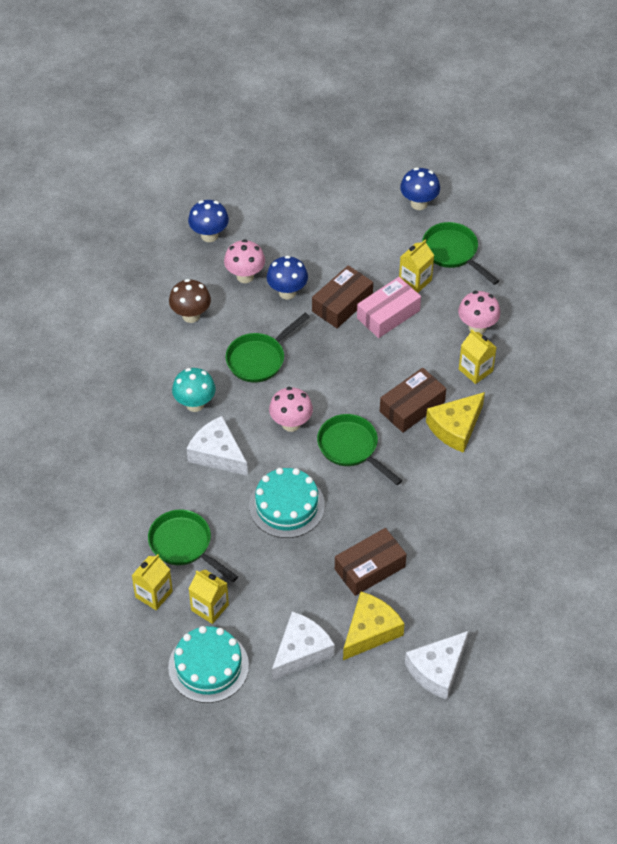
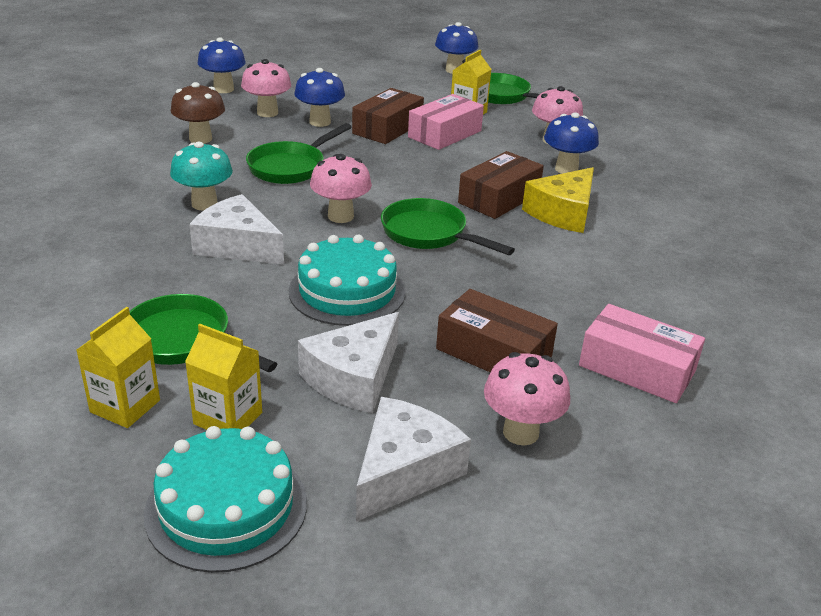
camera: 10 degrees left, 20 degrees down
brown box [335,528,407,596] -> brown box turned 75 degrees clockwise [436,289,558,372]
yellow cheese [343,592,405,660] -> pink mushroom [484,352,570,446]
white cheese [405,631,469,700] -> white cheese moved to [298,312,399,413]
yellow carton [459,329,497,384] -> blue mushroom [544,112,599,174]
none -> pink box [579,304,705,403]

